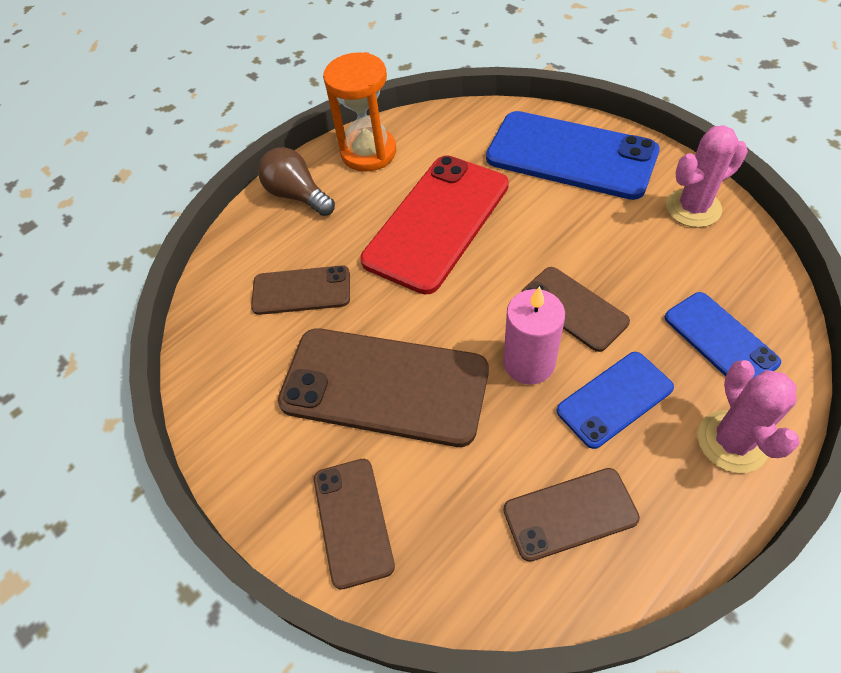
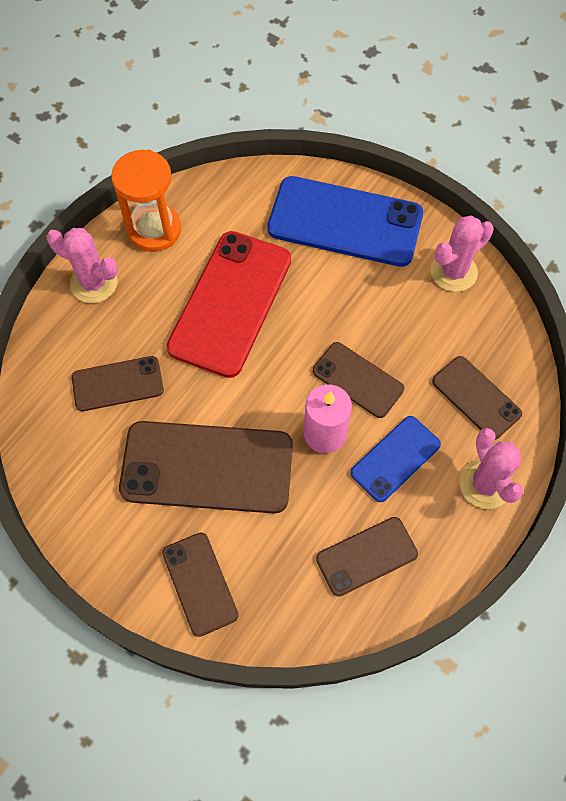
camera: 15 degrees left, 10 degrees up
brown light bulb [258,147,335,216] -> pink cactus [46,228,118,303]
blue phone [665,292,781,378] -> brown phone [432,356,522,440]

